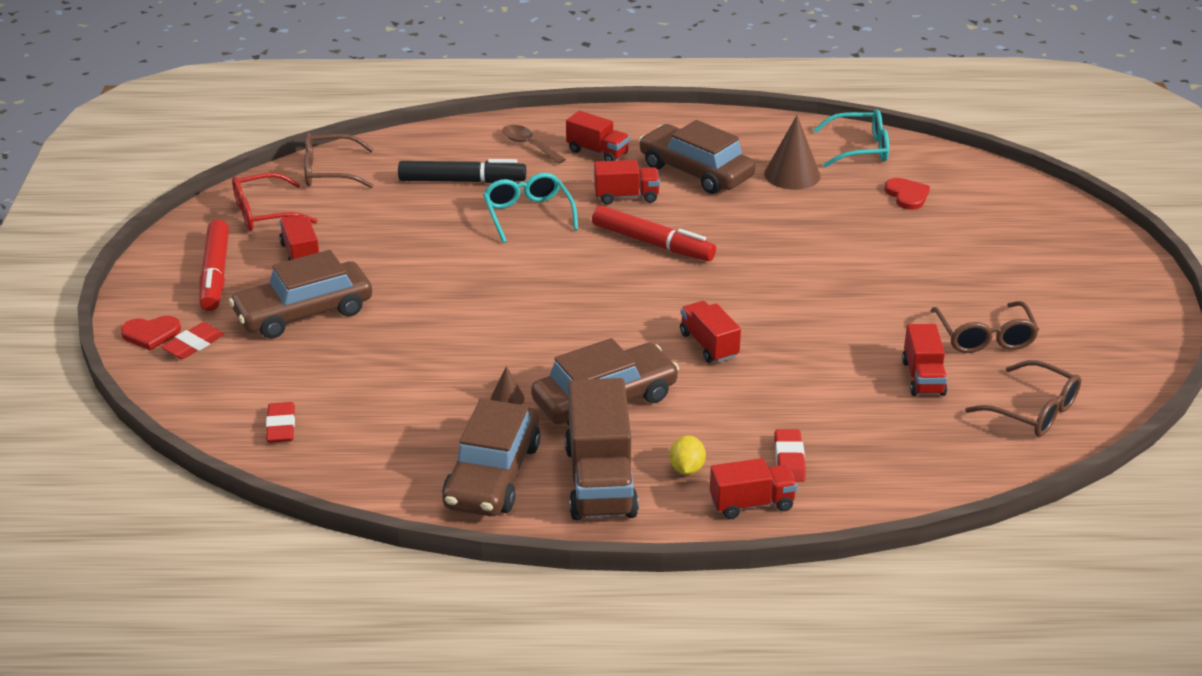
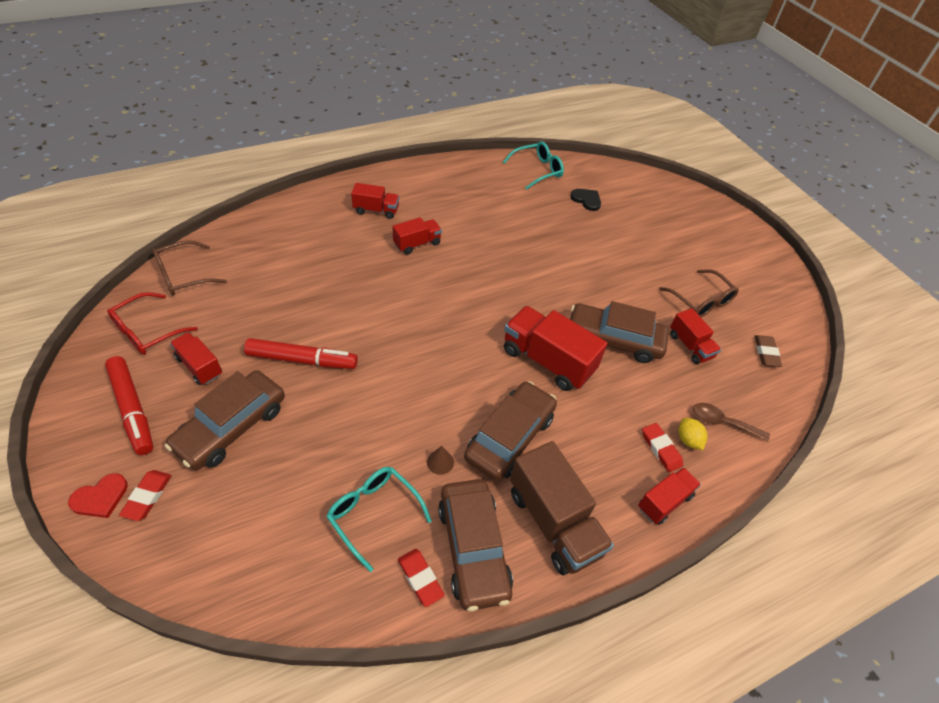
camera: 30 degrees left, 15 degrees up
red eraser [266,402,295,443] -> red eraser moved to [398,549,445,607]
black marker [398,159,526,183] -> none
turquoise glasses [483,173,578,243] -> turquoise glasses moved to [327,467,432,572]
brown spoon [502,125,566,164] -> brown spoon moved to [693,403,770,442]
red marker [592,205,716,261] -> red marker moved to [244,338,358,369]
brown car [639,120,756,194] -> brown car moved to [570,301,669,363]
yellow lemon [669,436,706,475] -> yellow lemon moved to [678,418,708,450]
red truck [680,301,741,363] -> red truck [504,306,607,391], size x1.75
brown cone [764,115,821,190] -> none
red heart [885,178,930,210] -> black heart [570,189,601,211]
brown glasses [965,360,1081,437] -> brown eraser [754,335,782,367]

